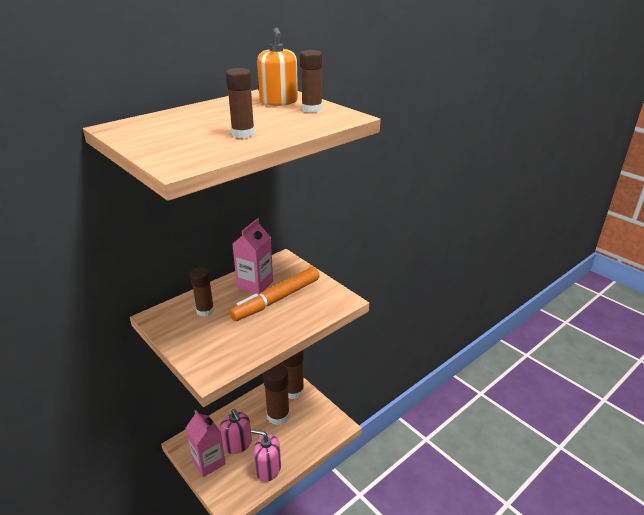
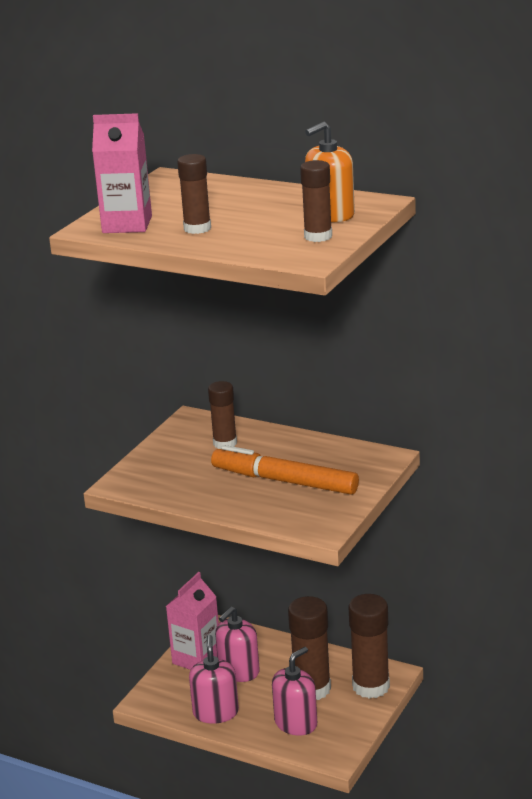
camera: 70 degrees right, 5 degrees down
pink carton [232,218,273,294] -> pink carton moved to [92,113,152,233]
none -> pink soap dispenser [272,647,317,736]

